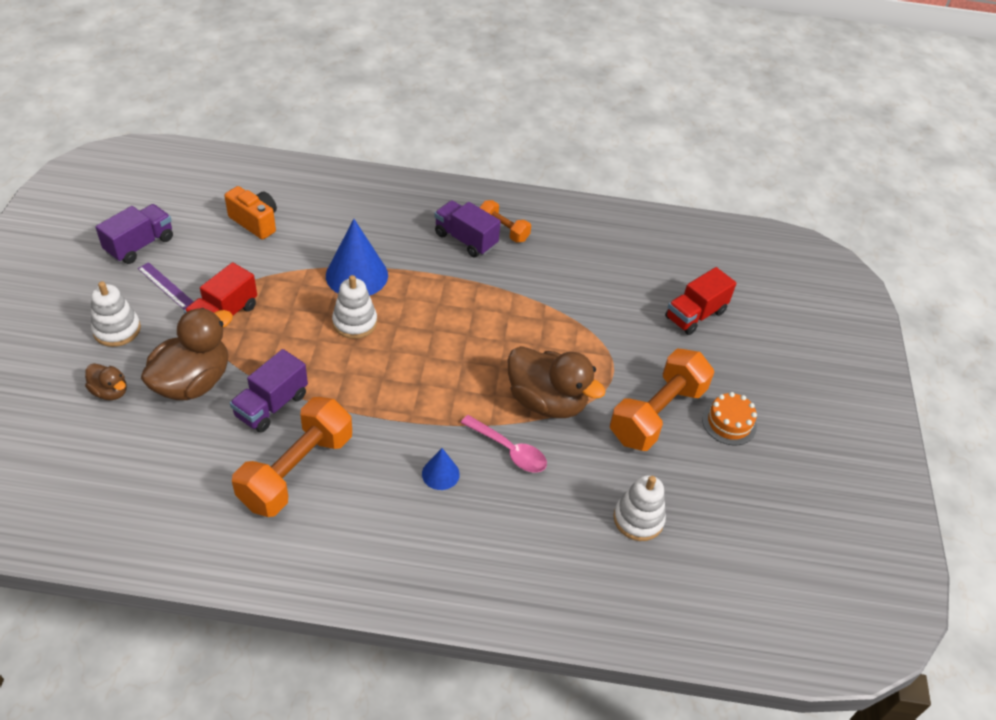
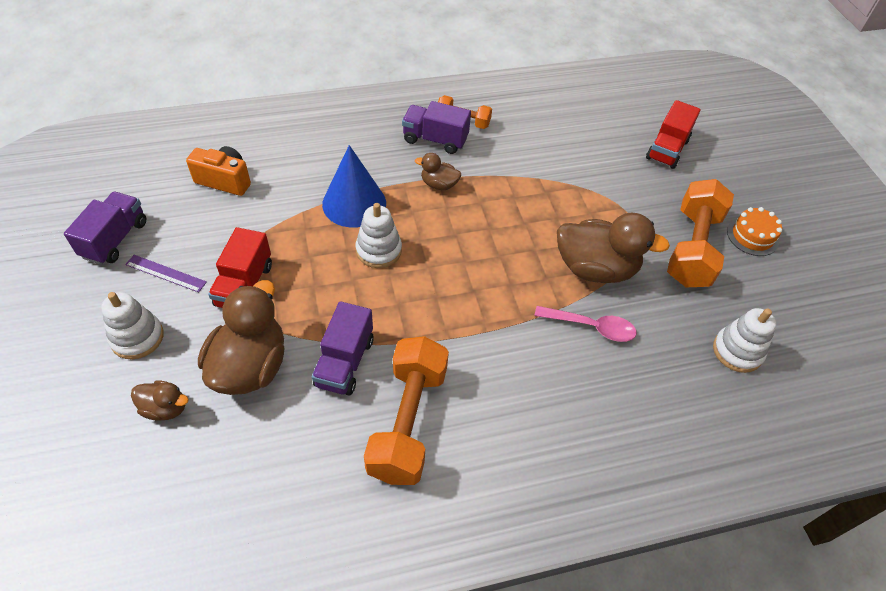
camera: 20 degrees left, 5 degrees up
blue cone [422,448,460,490] -> none
none -> brown duck [415,153,461,190]

